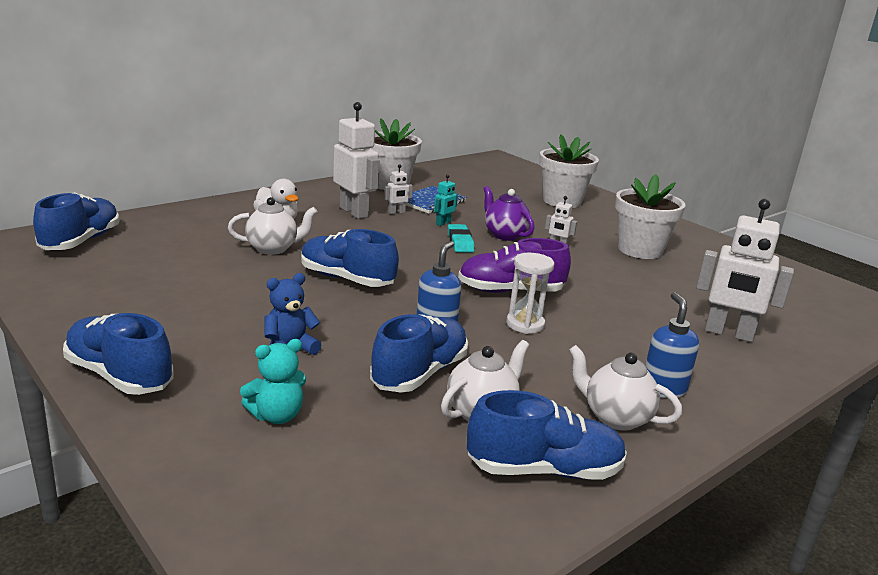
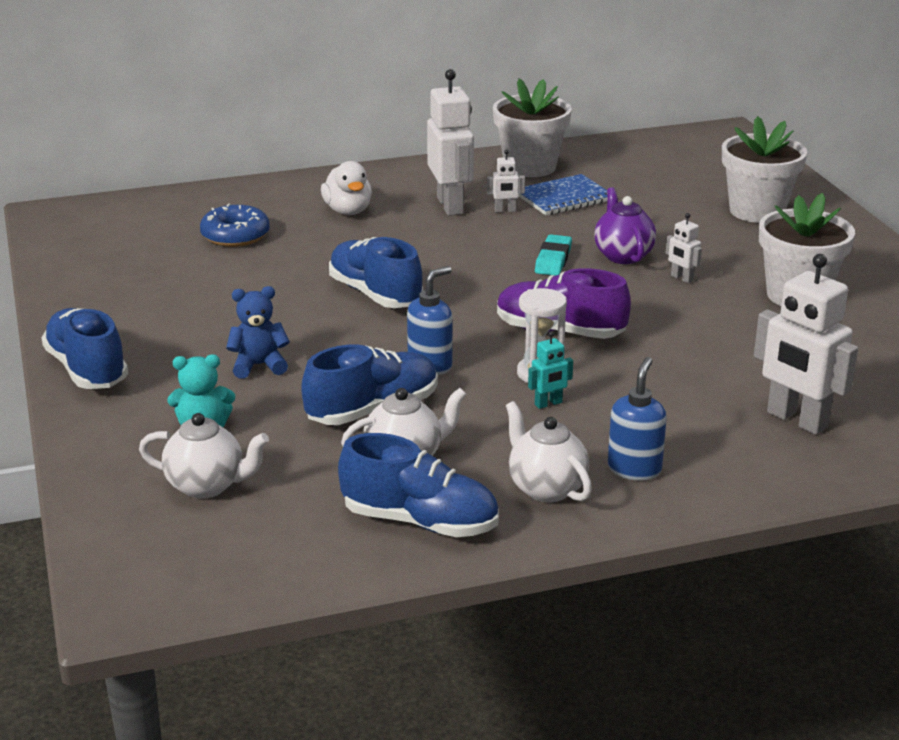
camera: 25 degrees right, 5 degrees up
blue shoe [33,192,120,250] -> none
white teapot [228,197,317,255] -> white teapot moved to [139,413,269,499]
turquoise robot [434,174,458,226] -> turquoise robot moved to [528,331,573,409]
none -> blue donut [200,204,270,247]

